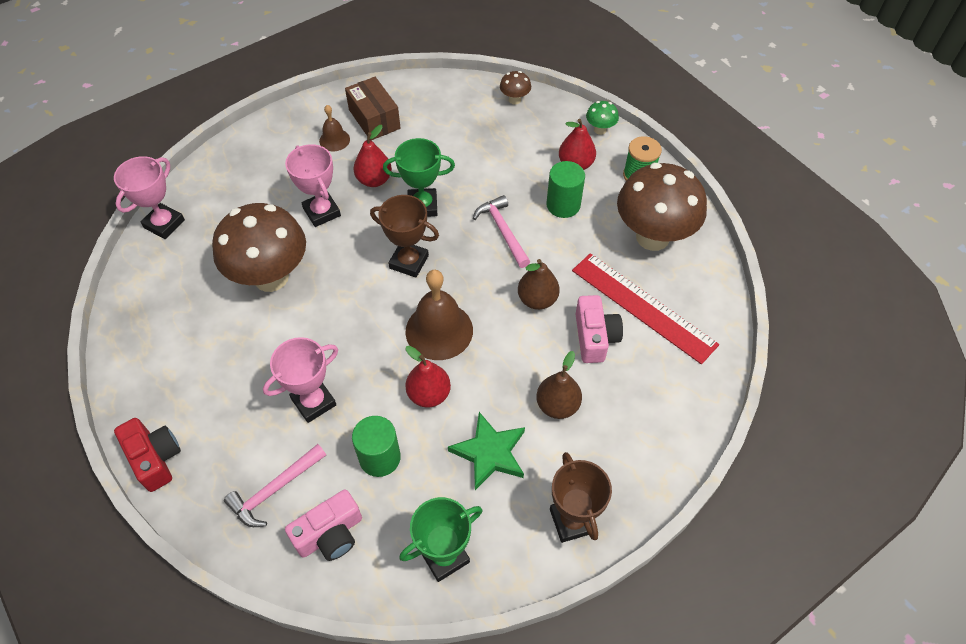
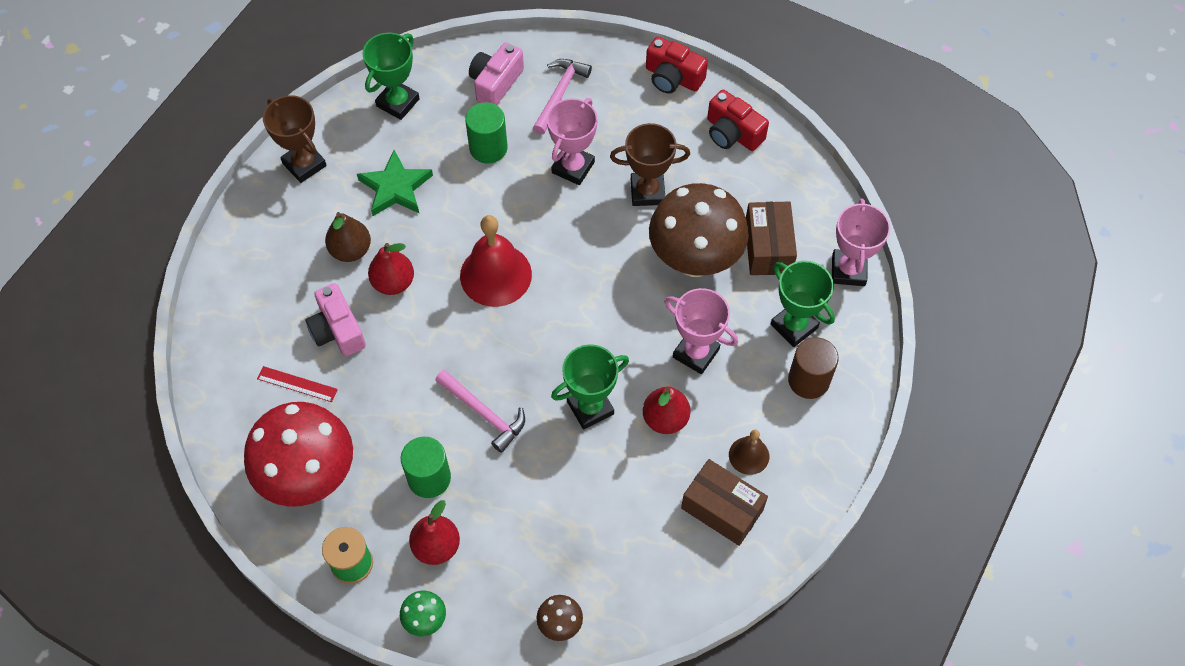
camera: 155 degrees right, 5 degrees up
brown trophy [370,195,439,278] -> brown trophy moved to [610,123,690,206]
brown bell [405,270,473,360] -> red bell [460,215,532,307]
red pear [405,346,451,408] -> red pear moved to [368,243,414,295]
brown pear [518,259,560,310] -> none
red ruler [572,253,719,364] -> red ruler [257,366,338,402], size x0.45
brown mushroom [617,163,707,251] -> red mushroom [244,402,353,507]
none -> red camera [707,90,769,151]
none -> brown box [746,201,797,275]
none -> green trophy [771,261,835,347]
none -> brown cylinder [788,337,839,399]

